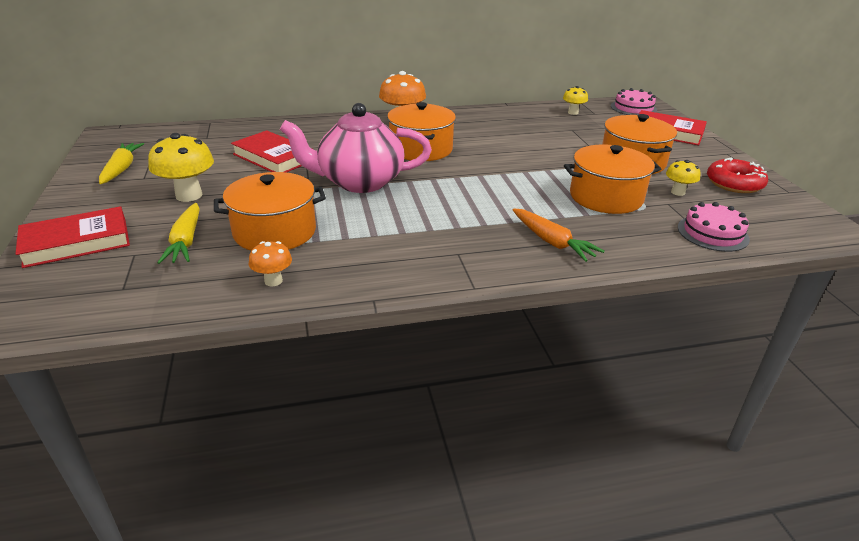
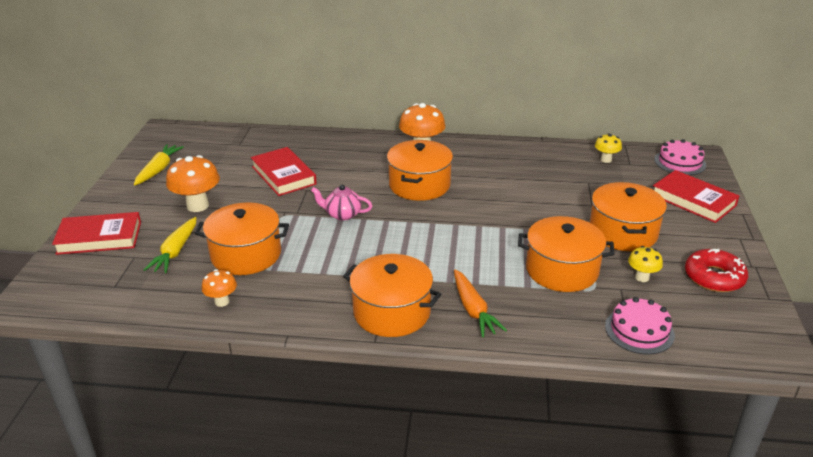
camera: 20 degrees right, 0 degrees up
yellow mushroom [148,133,214,202] -> orange mushroom [166,155,220,212]
pink teapot [280,103,432,193] -> pink teapot [311,184,372,221], size x0.47
none -> orange pot [343,254,441,337]

